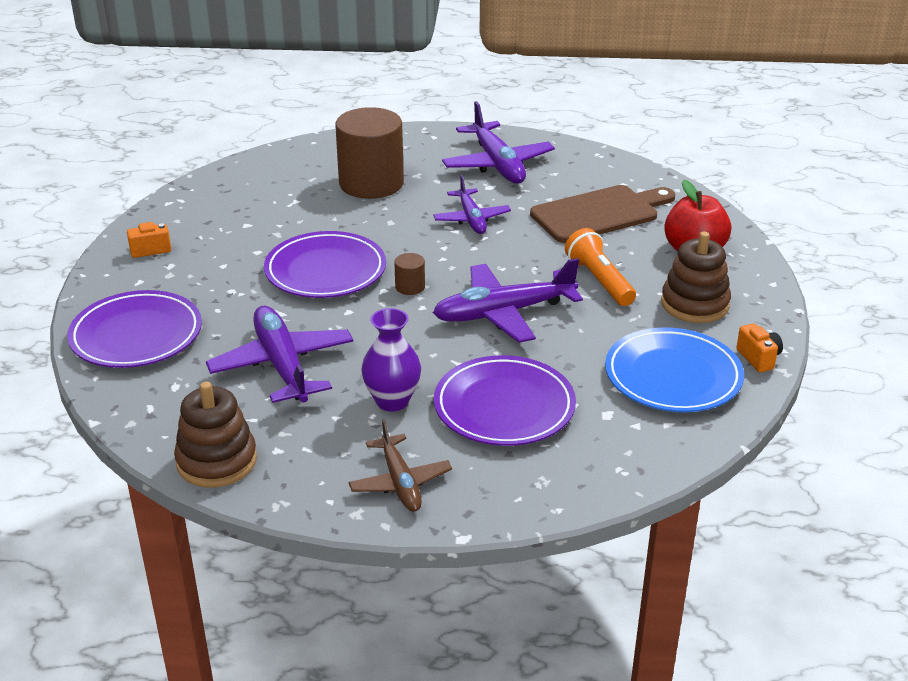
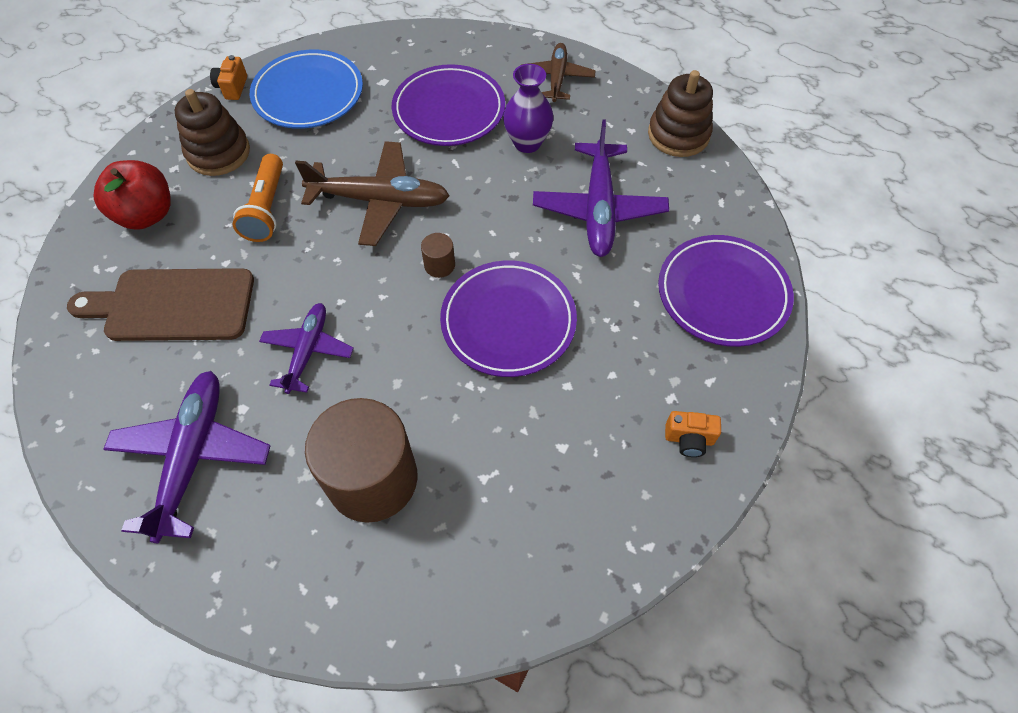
camera: 155 degrees left, 25 degrees up
purple plane [433,258,583,343] -> brown plane [295,141,450,246]

